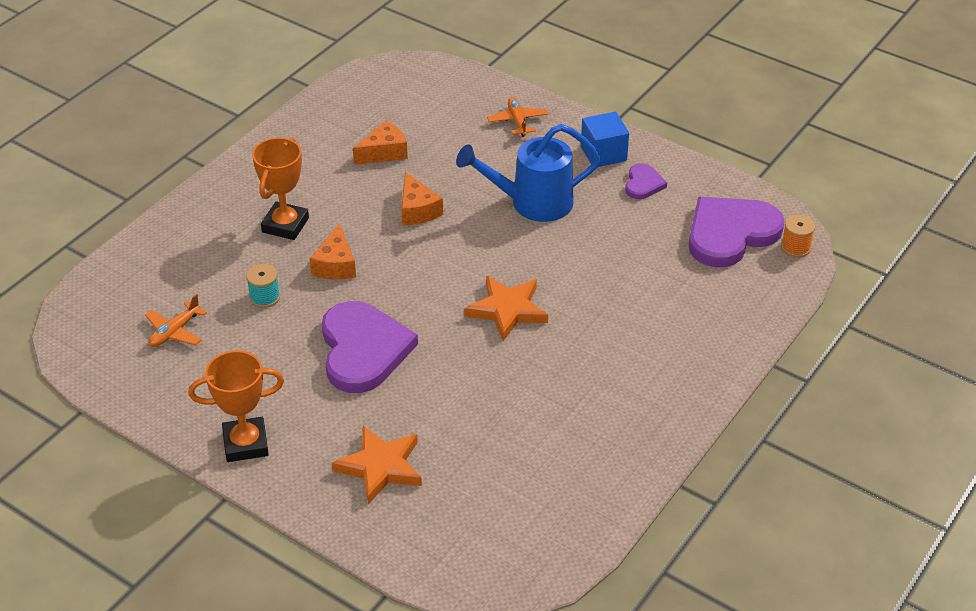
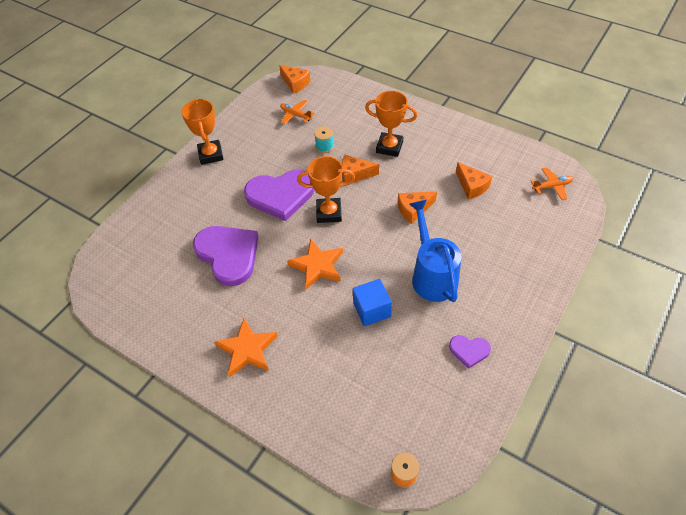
camera: 90 degrees right, 10 degrees up
orange star [332,426,422,504] -> orange star moved to [214,318,277,377]
orange plane [487,97,548,137] -> orange plane moved to [531,167,573,200]
blue cube [581,112,629,167] -> blue cube moved to [353,279,392,326]
purple heart [689,197,785,267] -> purple heart moved to [193,226,259,286]
none -> orange cheese [279,65,310,94]
none -> orange trophy [297,156,355,223]

